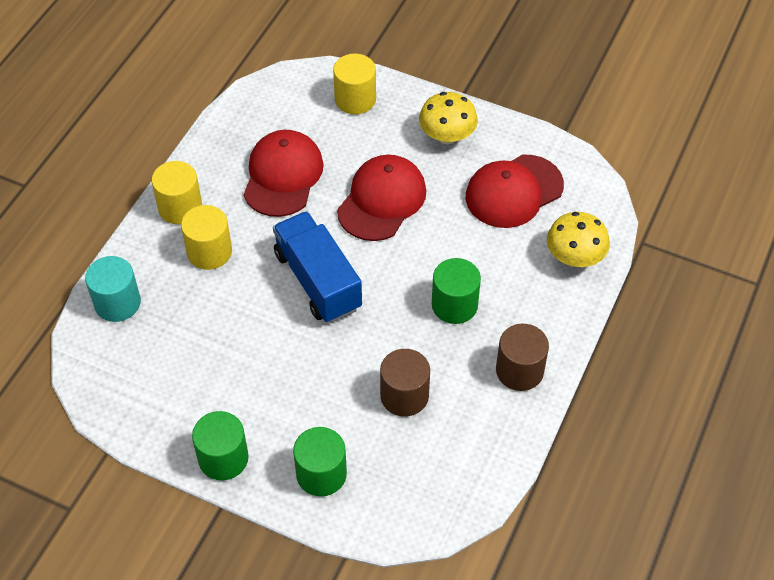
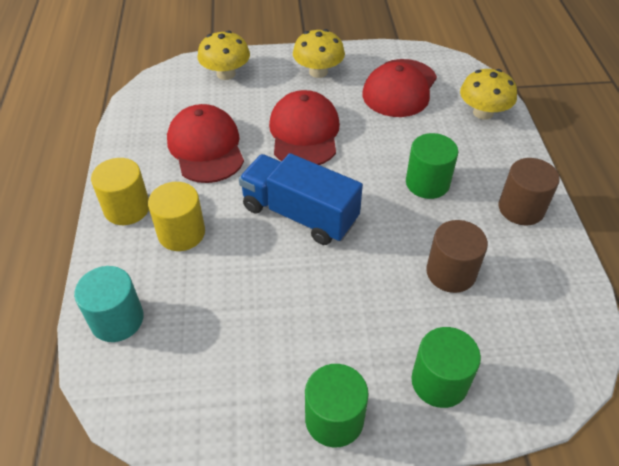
camera: 30 degrees left, 5 degrees down
yellow cylinder [333,54,376,114] -> yellow mushroom [197,31,250,80]

